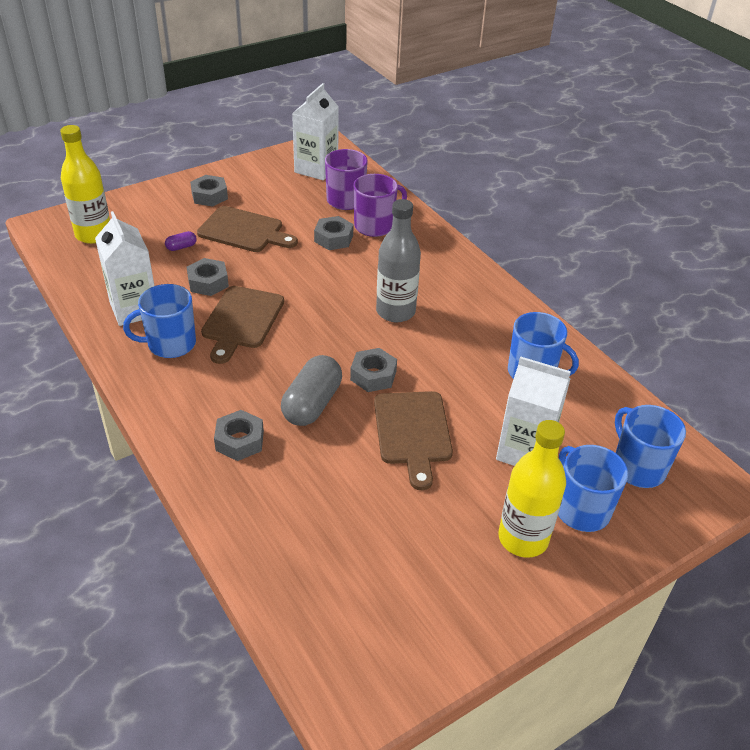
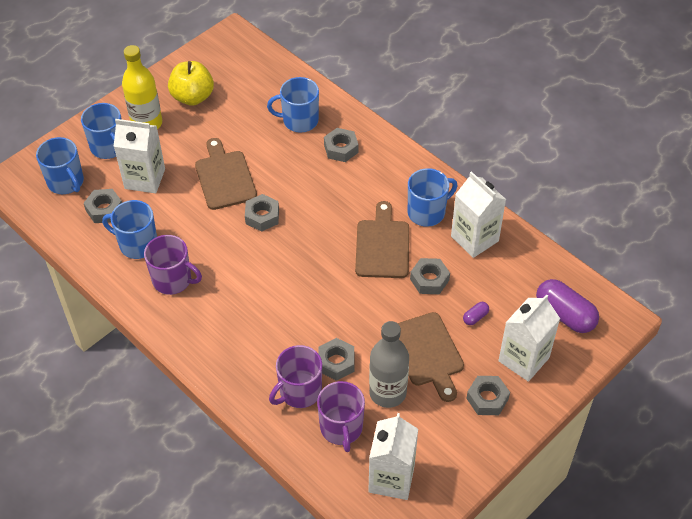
camera: 170 degrees right, 10 degrees up
yellow bottle [60,125,110,244] -> purple capsule [536,279,599,333]
brown cutting board [197,206,298,252] -> brown cutting board turned 120 degrees counterclockwise [398,312,464,402]
grey capsule [281,355,342,426] -> none
grey bottle [376,199,421,322] -> grey bottle moved to [369,321,409,408]
none -> grey nut [84,189,122,223]
none -> purple mug [144,235,202,295]
none -> yellow apple [168,61,214,106]
none -> blue mug [267,77,319,133]
none -> white carton [498,294,560,382]

